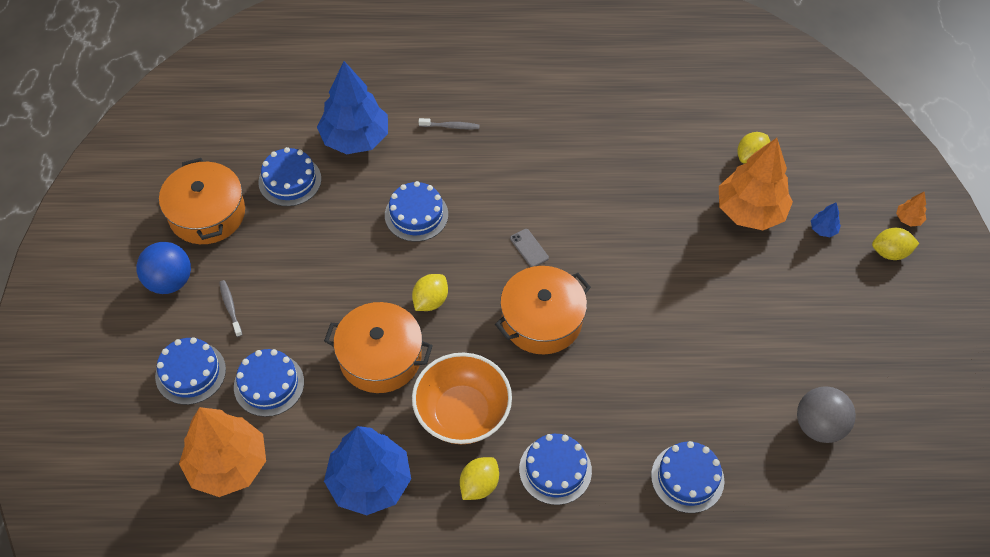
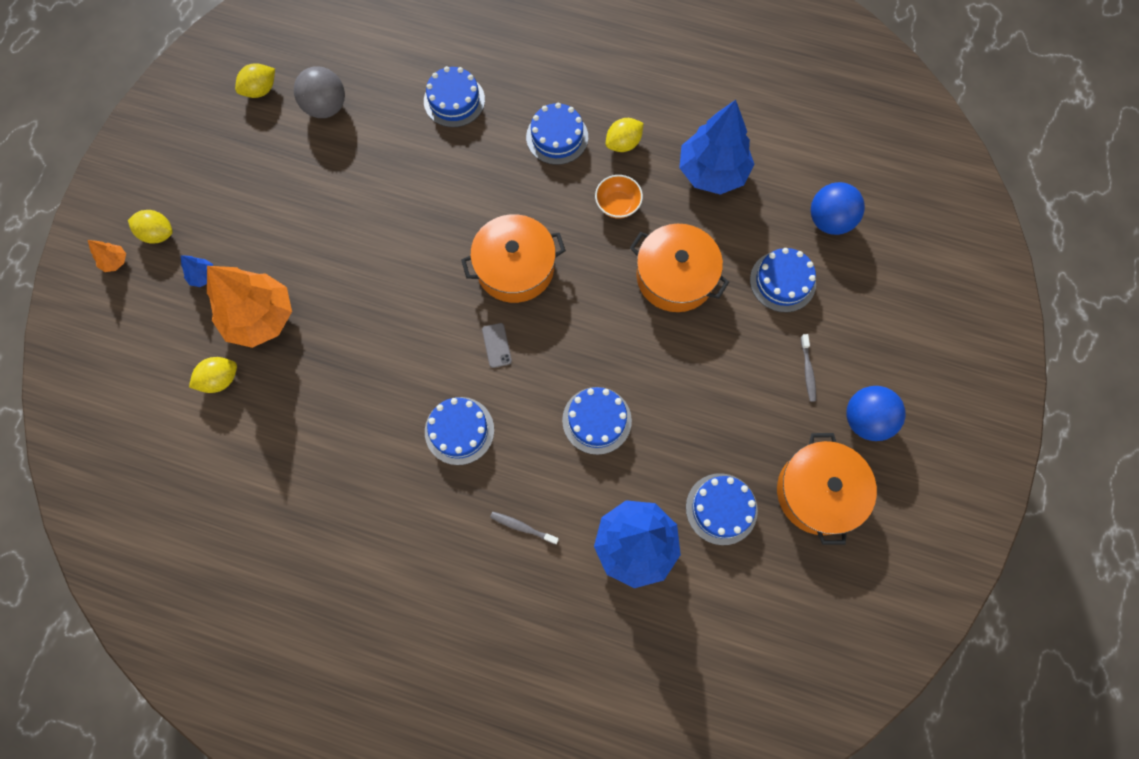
camera: 160 degrees left, 15 degrees up
blue cake [155,337,226,405] -> blue cake moved to [425,397,494,465]
orange tree [179,407,266,497] -> blue ball [811,182,865,235]
yellow lemon [412,274,448,311] -> yellow lemon moved to [235,63,275,98]
orange bowl [412,353,512,444] -> orange bowl [595,175,643,219], size x0.53

